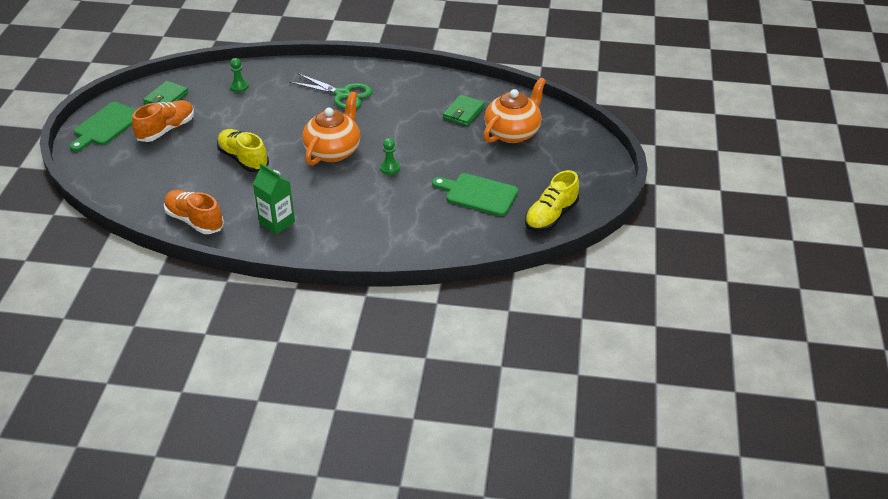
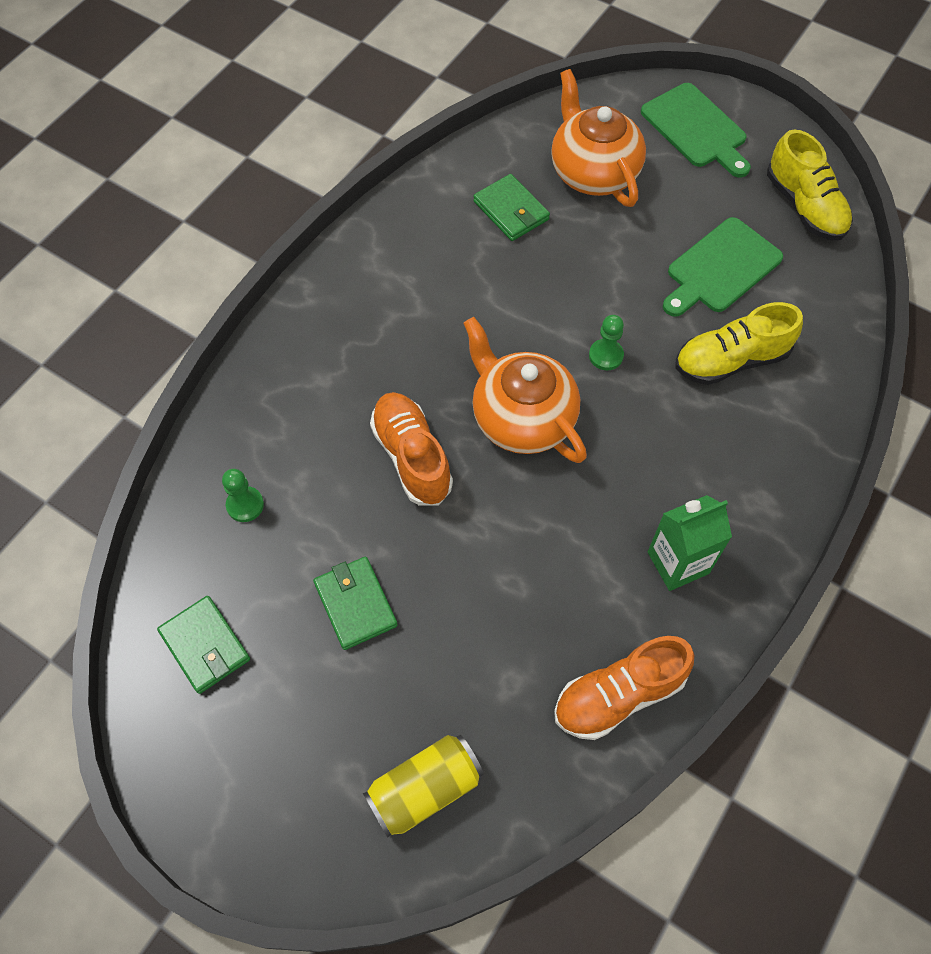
camera: 65 degrees left, 20 degrees up
green cutting board [70,102,136,152] -> green cutting board moved to [641,83,751,177]
orange shoe [132,100,194,142] -> orange shoe moved to [370,392,453,506]
yellow shoe [217,129,269,172] -> yellow shoe moved to [675,302,803,385]
green scissors [289,73,373,109] -> none
none -> green wallet [313,557,398,650]
none -> yellow can [363,735,484,838]

